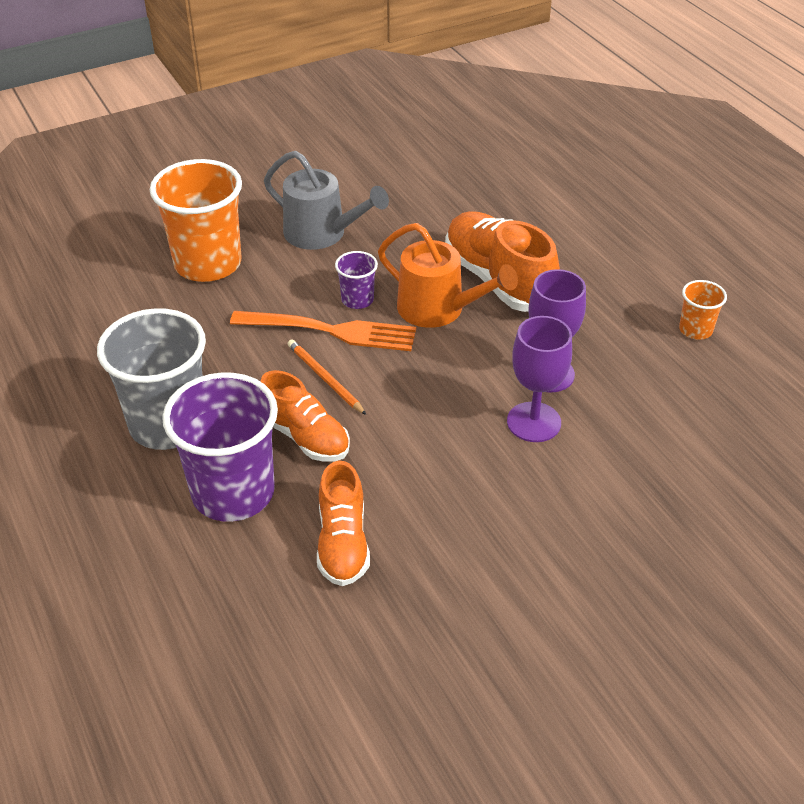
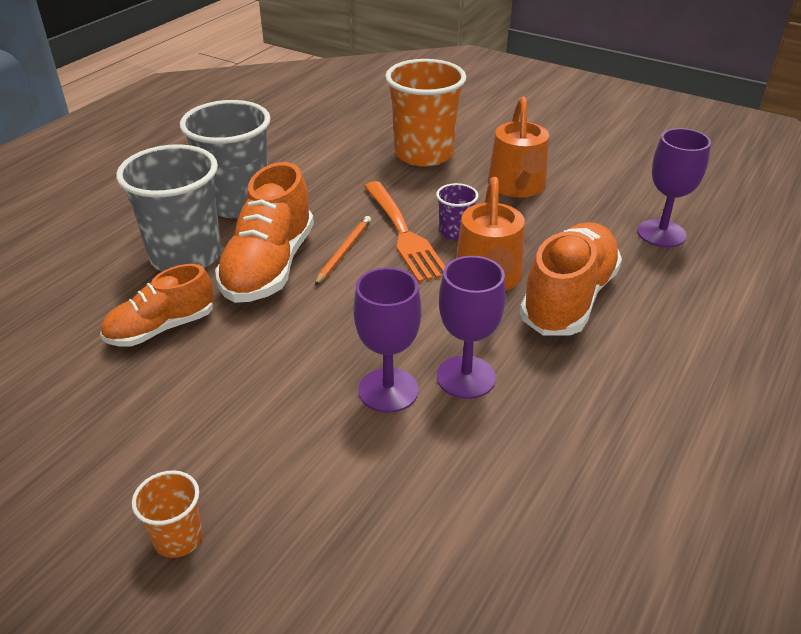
camera: 60 degrees right, 5 degrees down
purple cup [162,372,278,522] -> grey cup [116,144,222,271]
orange shoe [260,370,350,462] -> orange shoe [215,162,314,303], size x1.55
grey watering can [264,151,389,250] -> orange watering can [488,97,549,197]
orange cup [679,280,727,340] -> orange cup moved to [132,470,203,558]
none -> purple goblet [637,128,711,247]

